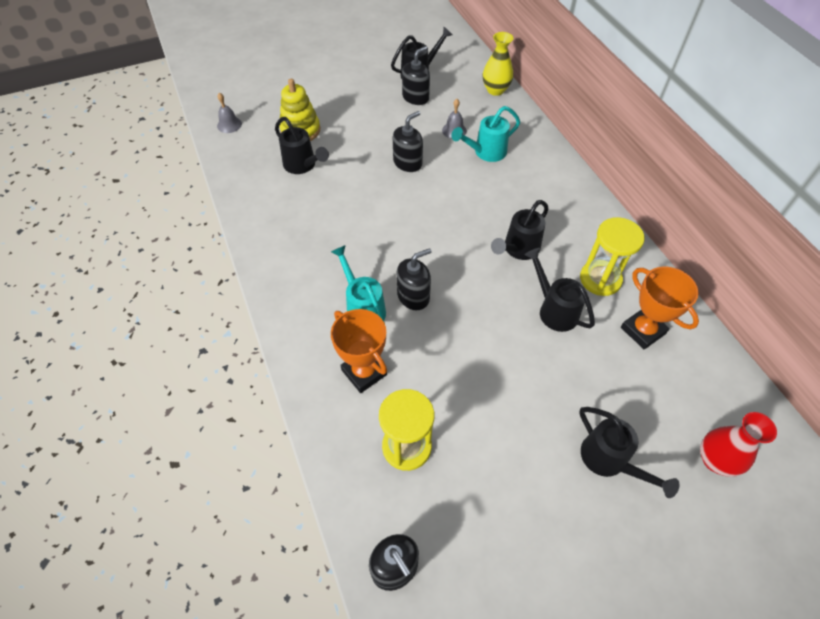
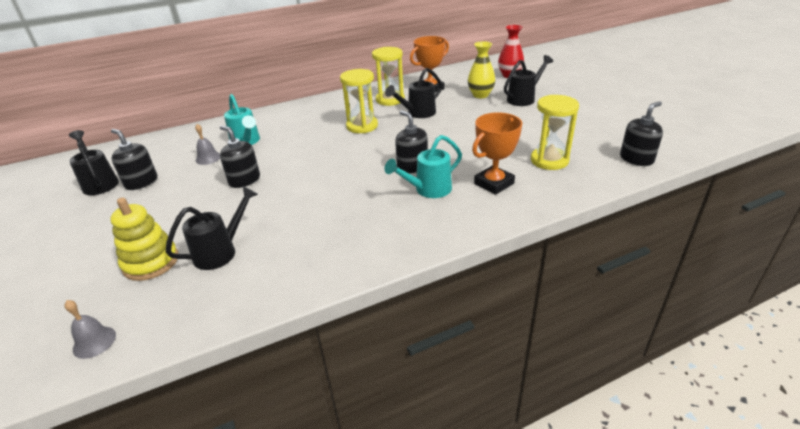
camera: 90 degrees left, 20 degrees down
yellow vase [483,32,513,96] -> yellow vase moved to [468,41,495,98]
black watering can [491,200,549,260] -> yellow hourglass [340,69,378,133]

